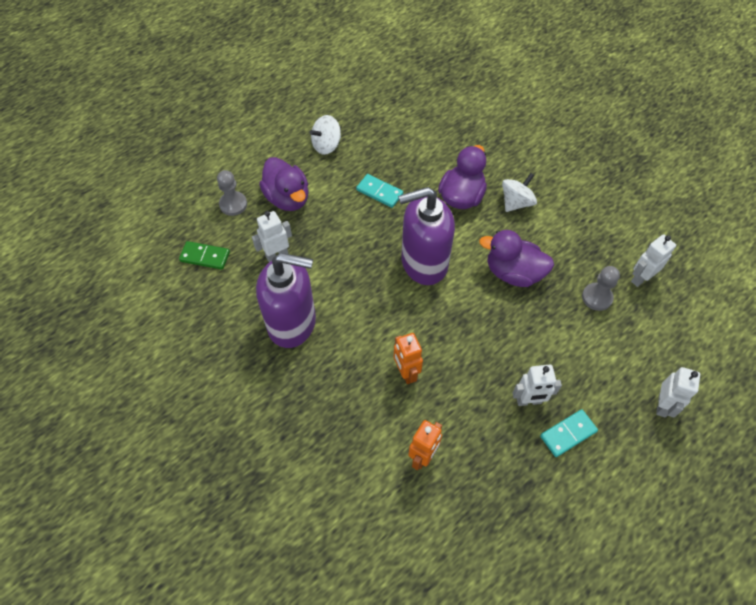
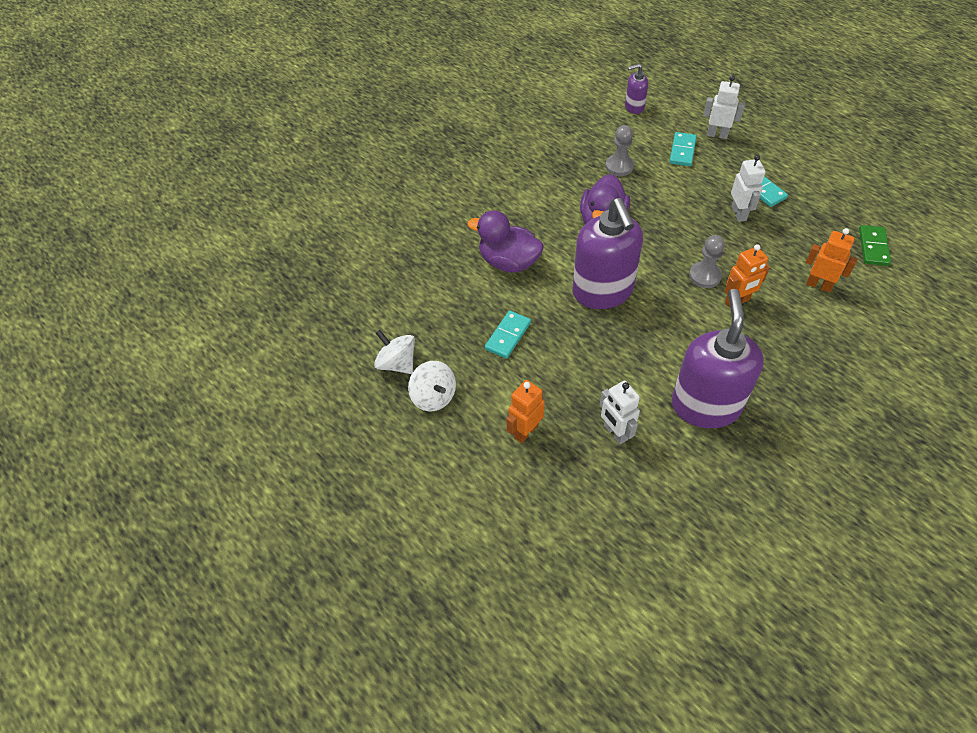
camera: 90 degrees left, 5 degrees down
green domino [179,241,230,270] -> green domino moved to [859,225,891,266]
grey pawn [217,170,247,216] -> grey pawn moved to [689,235,725,288]
purple duck [259,157,308,211] -> orange robot [506,380,545,443]
white spinning top [502,173,537,212] -> white spinning top moved to [374,330,415,374]
white robot [631,234,676,287] -> none
none -> purple soap dispenser [625,64,648,114]
none -> turquoise domino [669,132,697,166]

